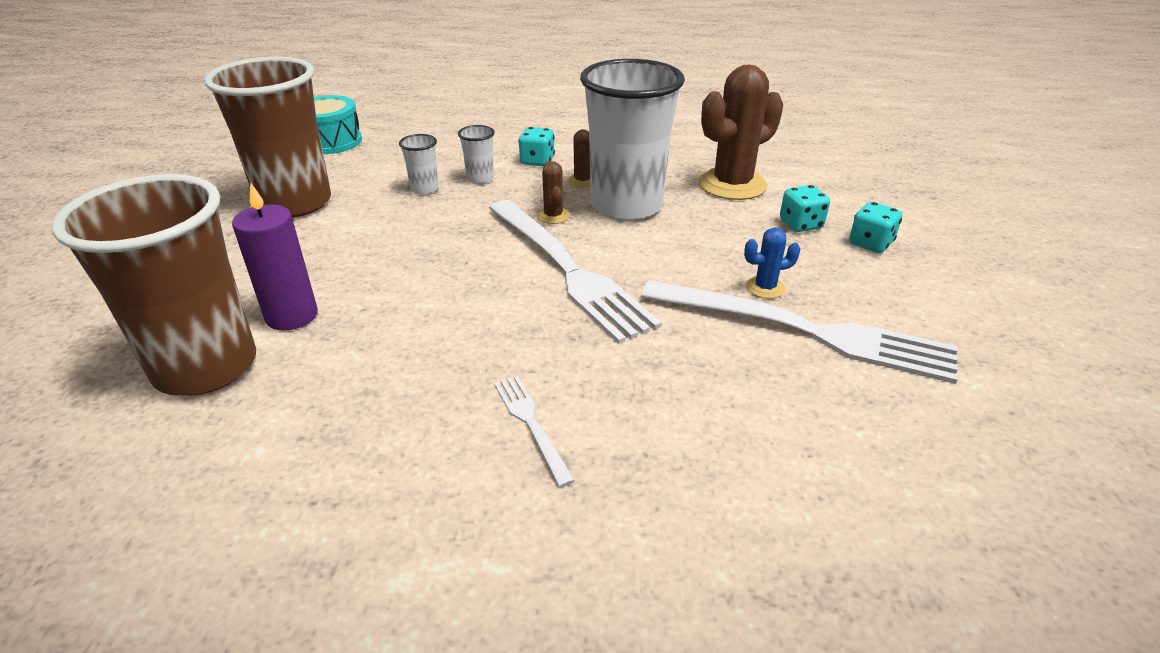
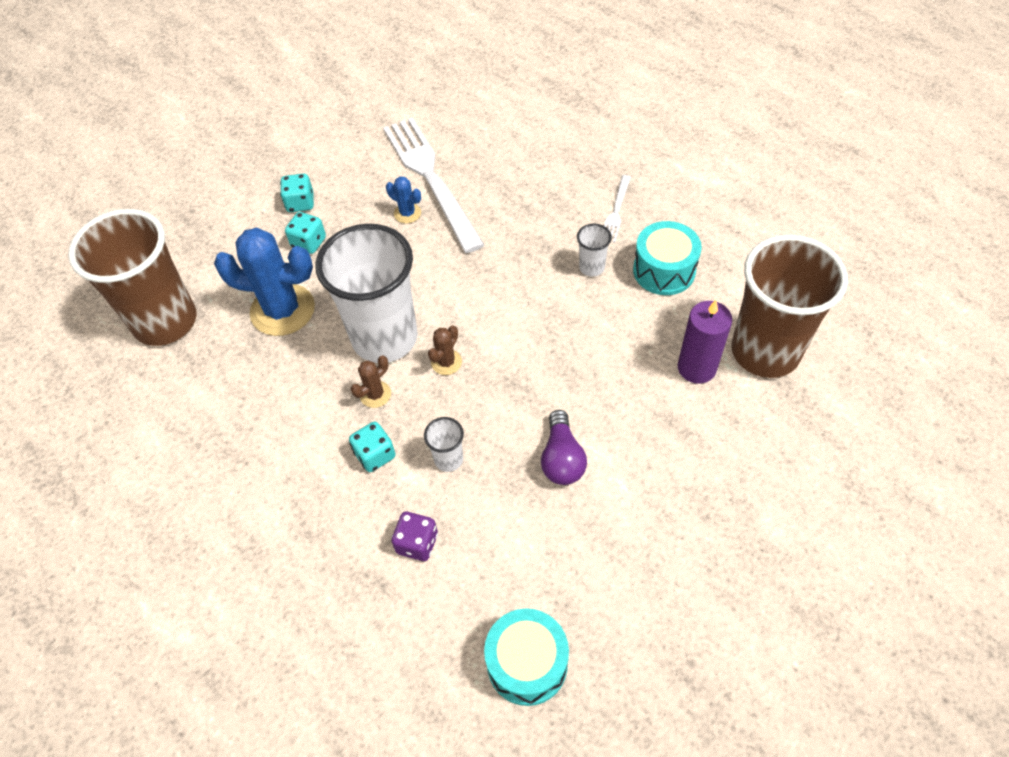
camera: 135 degrees left, 20 degrees up
brown cup [204,57,331,217] -> brown cup moved to [68,209,196,346]
white cup [399,134,439,195] -> white cup moved to [577,224,612,277]
white fork [489,200,662,344] -> none
brown cactus [698,64,783,200] -> blue cactus [214,228,315,336]
none -> purple dice [391,512,438,561]
none -> purple light bulb [541,410,587,485]
none -> turquoise drum [633,221,702,295]

